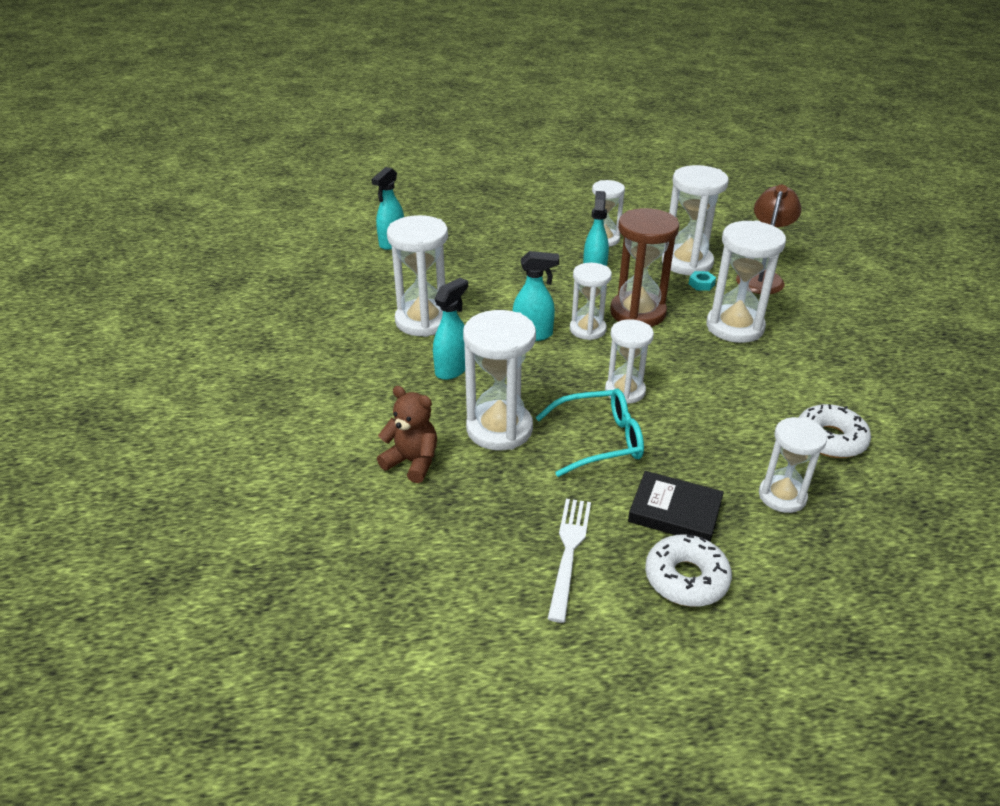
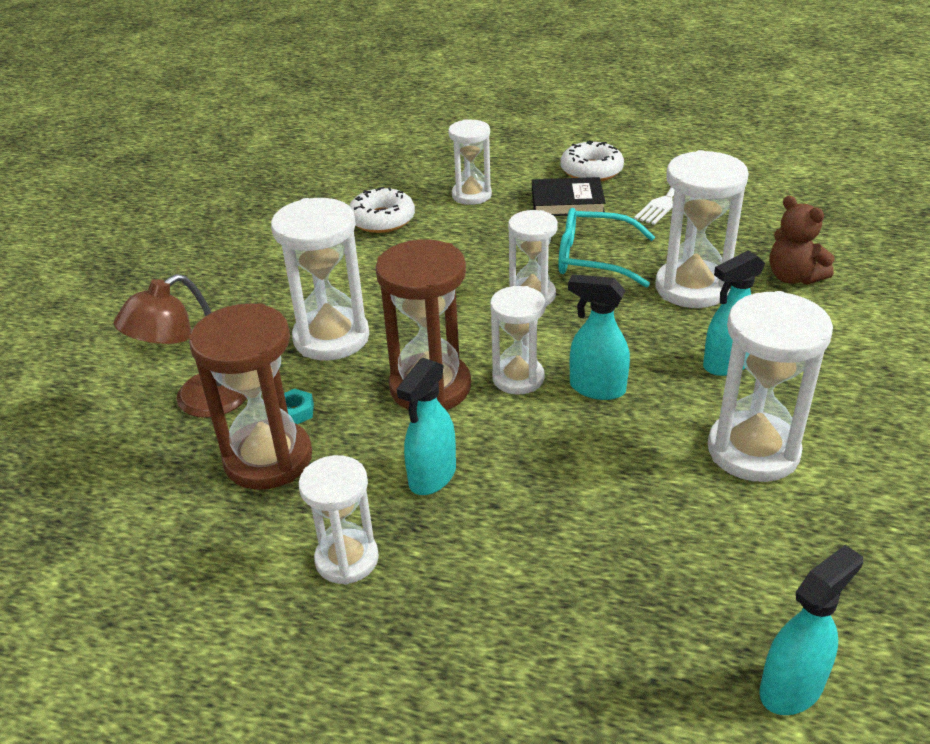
camera: 155 degrees left, 0 degrees up
black book [628,471,724,542] -> black book turned 45 degrees counterclockwise [532,177,606,216]
white hourglass [662,165,729,276] -> brown hourglass [189,303,312,490]

